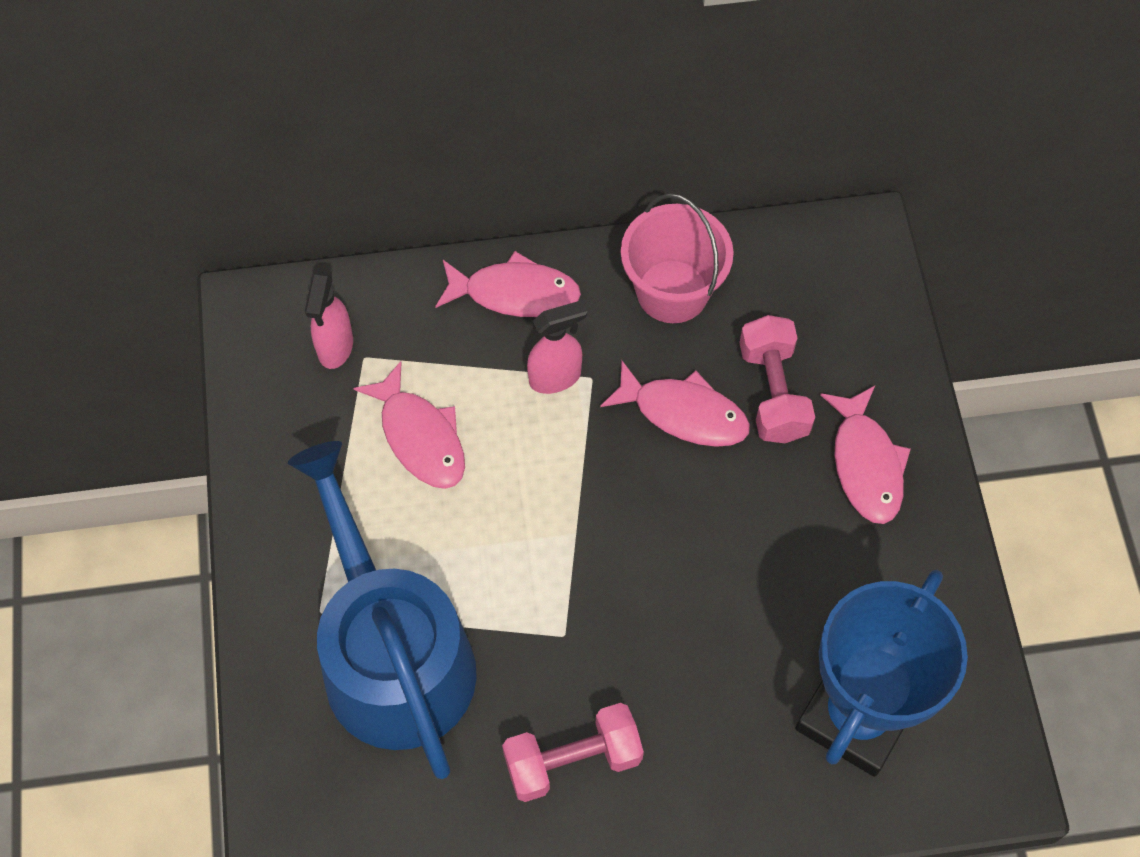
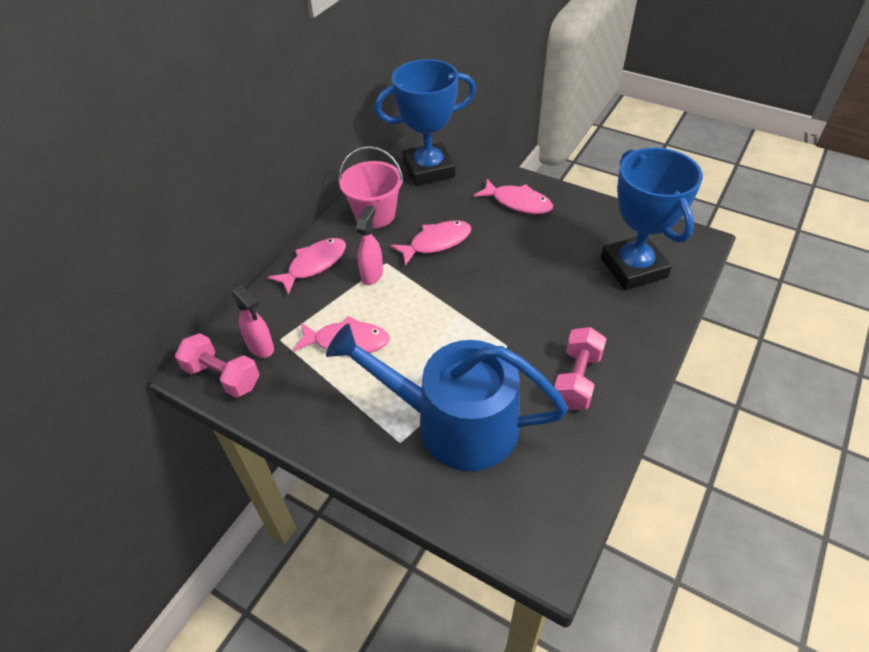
camera: 50 degrees left, 15 degrees down
pink dumbbell [739,315,815,443] -> pink dumbbell moved to [175,333,260,398]
none -> blue trophy [375,59,476,186]

